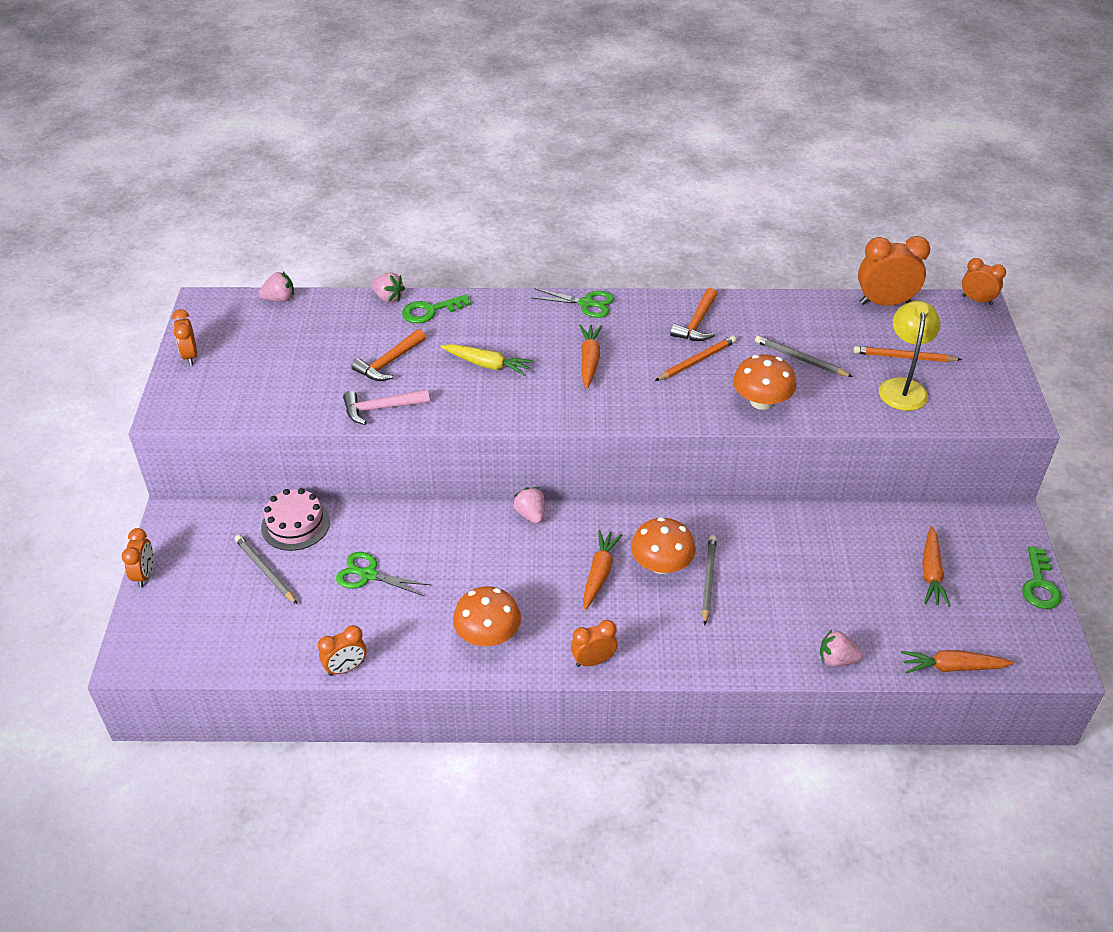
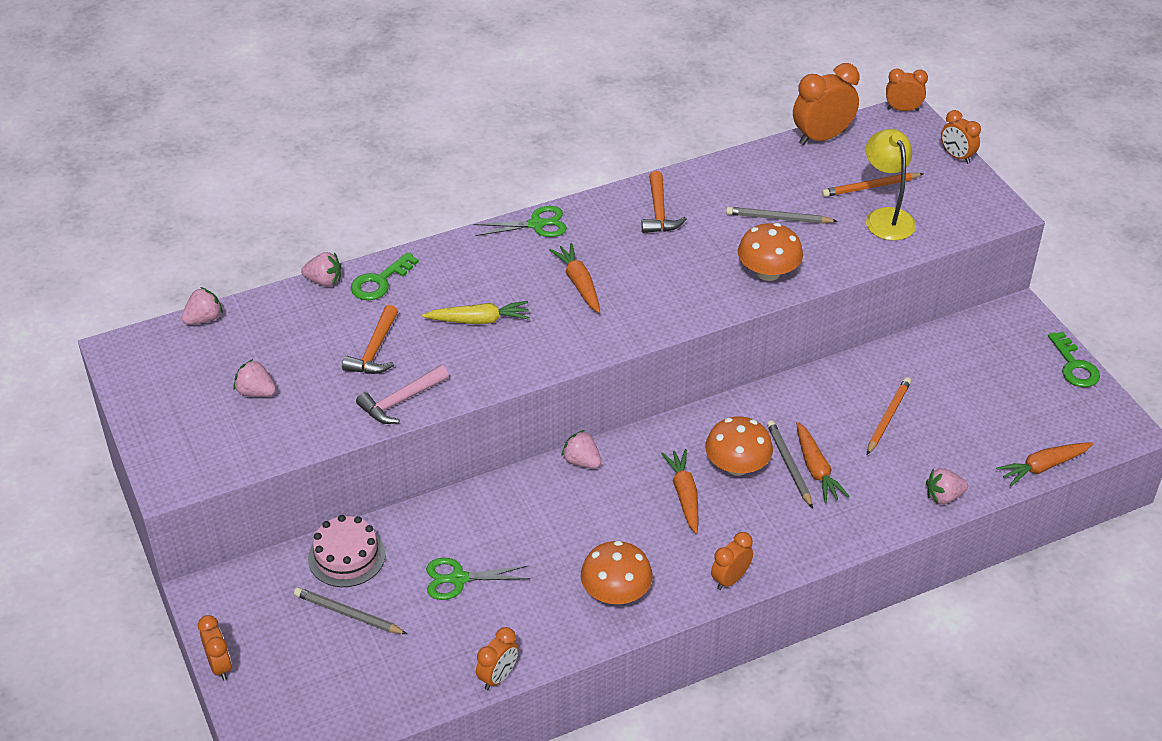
camera: 25 degrees left, 0 degrees up
orange clock [172,309,197,365] -> orange clock moved to [941,110,981,164]
orange pencil [655,336,736,381] -> orange pencil moved to [867,377,911,455]
orange carrot [922,526,951,607] -> orange carrot moved to [796,422,849,503]
none -> pink strawberry [233,359,276,397]

